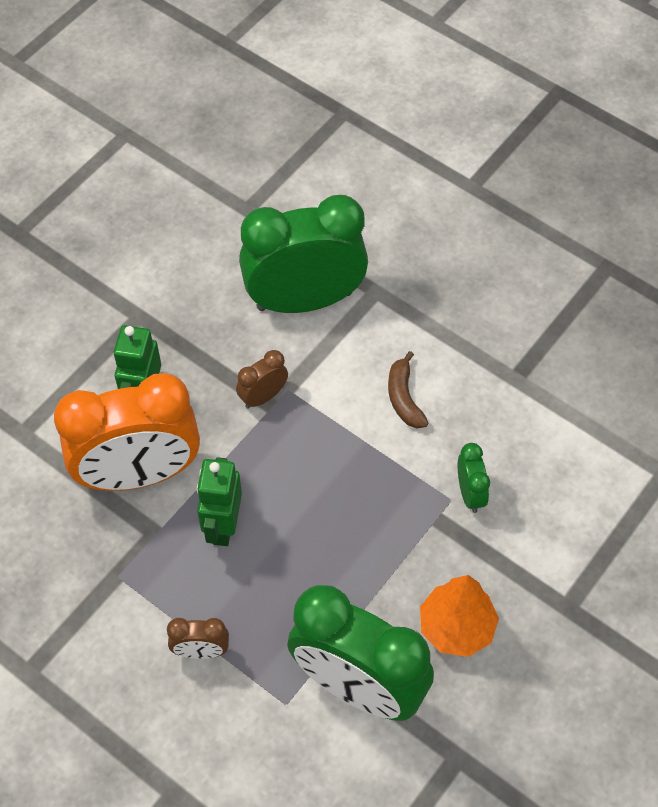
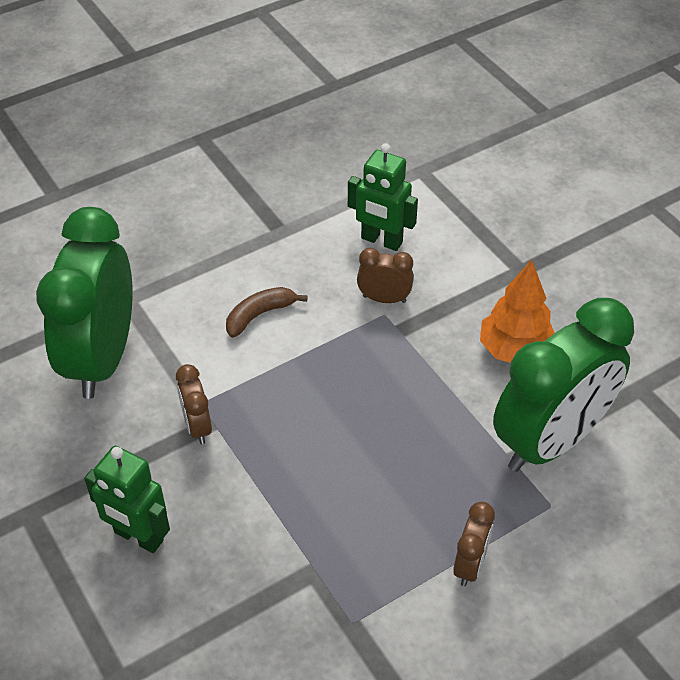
camera: 70 degrees left, 10 degrees down
orange clock [54,373,200,491] -> none
green robot [197,457,242,546] -> green robot moved to [348,143,418,251]
brown banana [388,351,428,428] -> brown banana turned 135 degrees clockwise [226,287,308,338]
green clock [458,443,490,513] -> brown clock [357,248,414,303]

